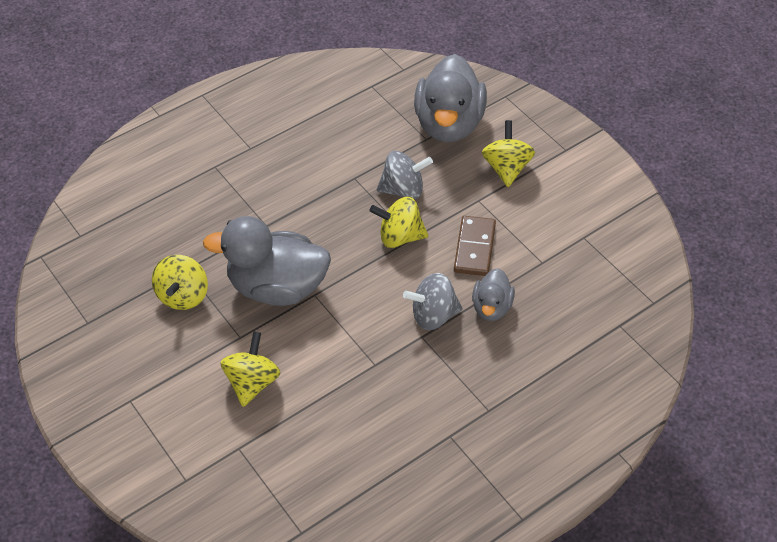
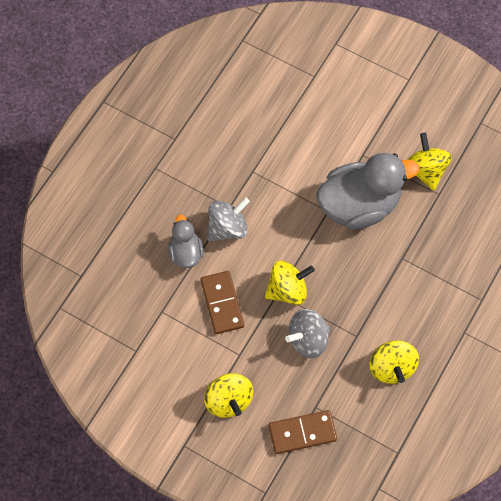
camera: 155 degrees right, 15 degrees up
yellow spinning top [220,331,280,407] -> yellow spinning top moved to [369,340,419,384]
grey duck [414,54,487,142] -> brown domino [269,410,337,454]

